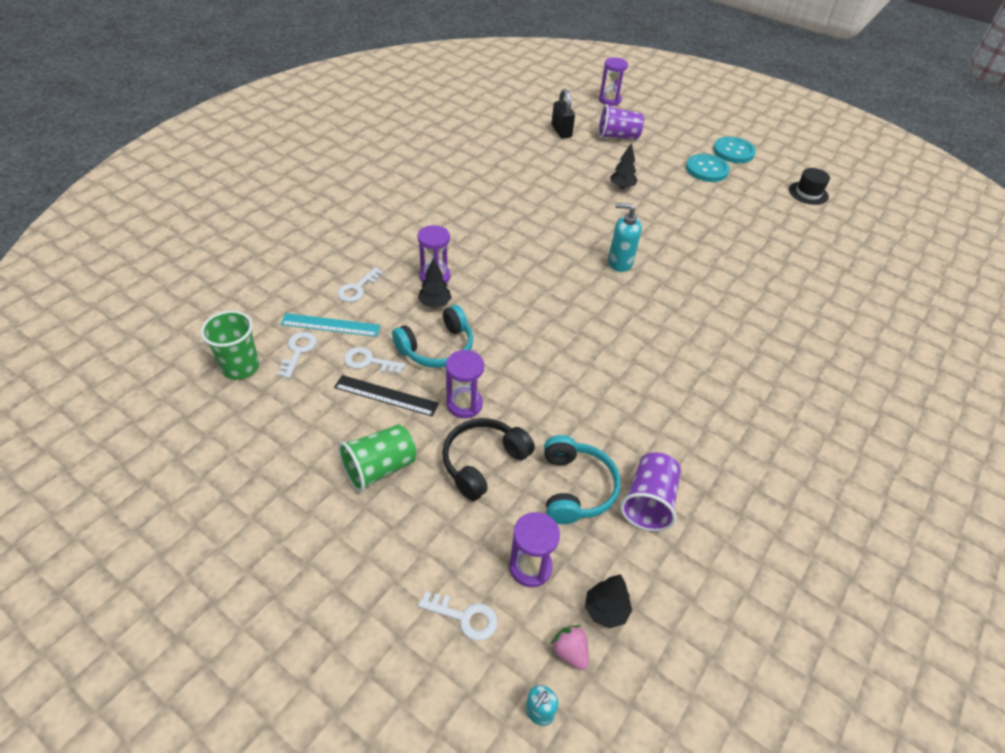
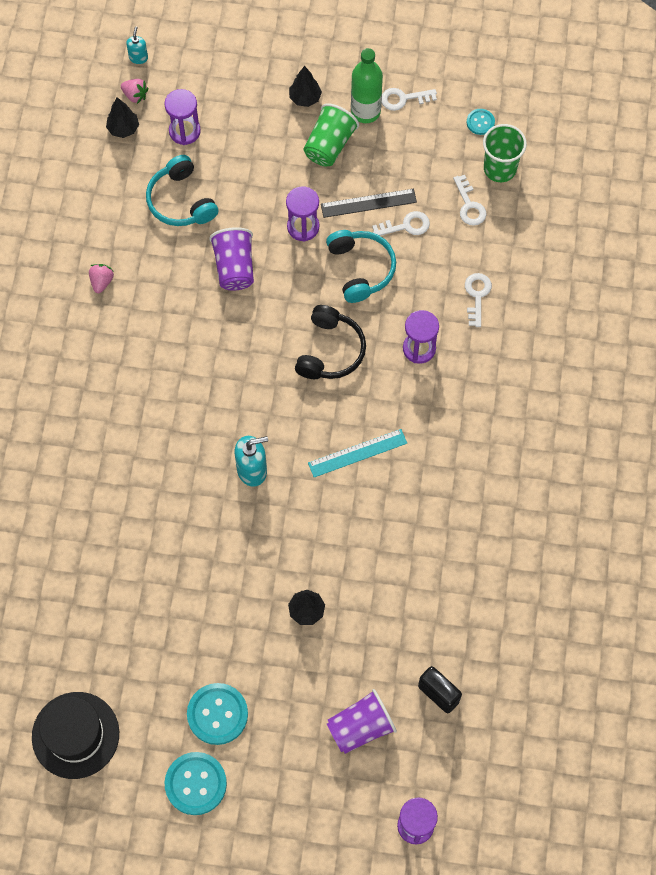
camera: 155 degrees right, 20 degrees up
turquoise ruler [280,313,381,337] -> turquoise ruler moved to [308,429,407,477]
turquoise headphones [392,305,473,368] -> turquoise headphones turned 135 degrees clockwise [326,230,396,303]
black tree [418,257,452,308] -> black tree moved to [289,66,322,107]
white key [418,591,498,641] -> white key moved to [382,88,437,111]
black headphones [442,418,535,501] -> black headphones moved to [295,305,366,379]
purple cup [620,452,681,532] -> purple cup moved to [209,227,254,291]
black hat [789,168,830,205] -> black hat [32,692,119,779], size x1.60
none -> pink strawberry [89,264,114,293]
none -> green bottle [351,48,383,123]
none -> turquoise button [467,109,495,135]

